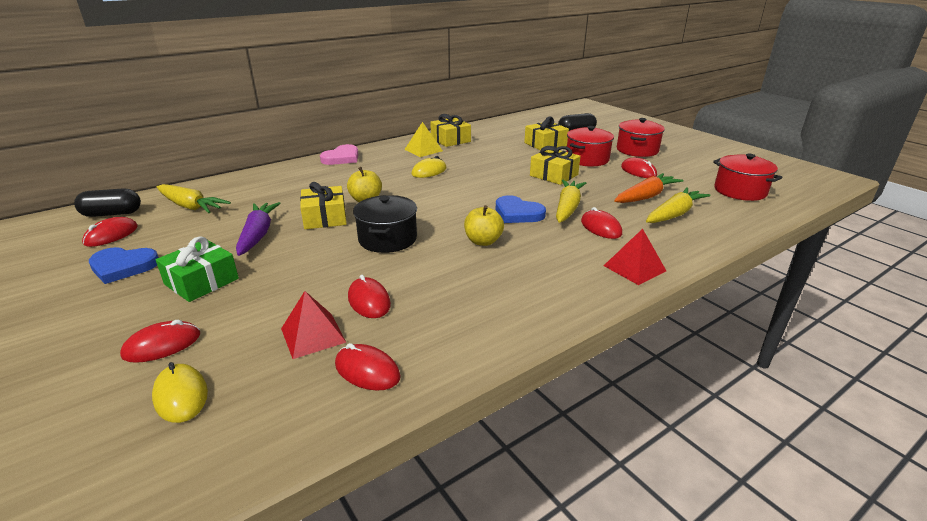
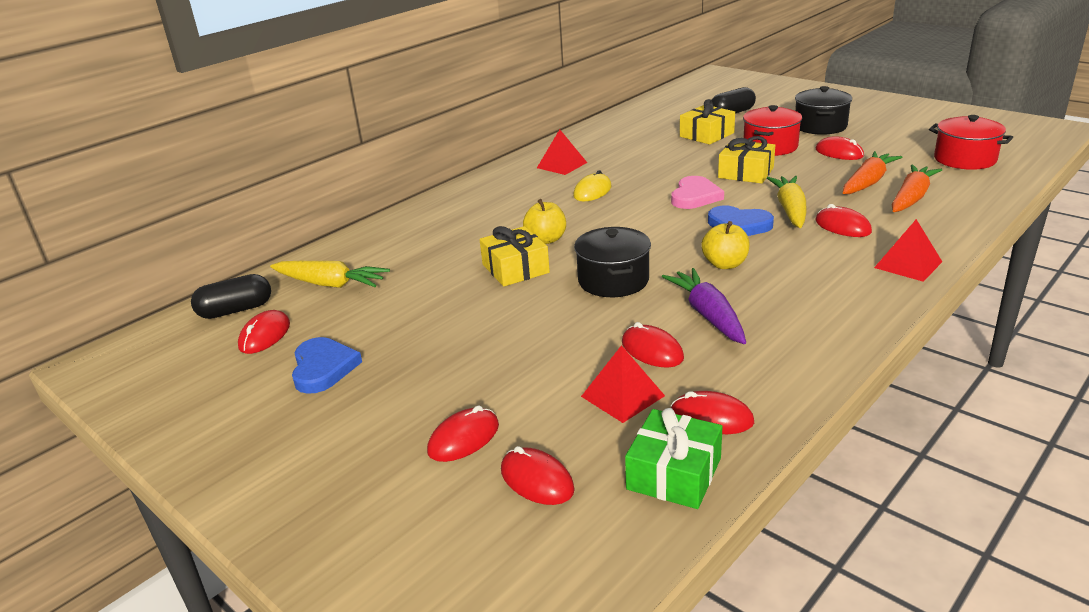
camera: 10 degrees left, 0 degrees up
blue heart [89,247,159,284] -> blue heart turned 90 degrees counterclockwise [292,337,362,394]
yellow mouse [152,362,208,423] -> red mouse [501,446,575,505]
green gift [156,236,239,302] -> green gift moved to [625,408,723,509]
purple carrot [236,202,280,256] -> purple carrot moved to [662,268,746,344]
pink heart [320,144,358,165] -> pink heart moved to [671,176,724,209]
yellow pyramid [404,122,443,157] -> red pyramid [537,129,587,175]
yellow gift [430,114,471,147] -> none
red pot [617,118,665,157] -> black pot [795,86,852,135]
yellow carrot [646,187,711,223] -> orange carrot [892,164,942,212]

